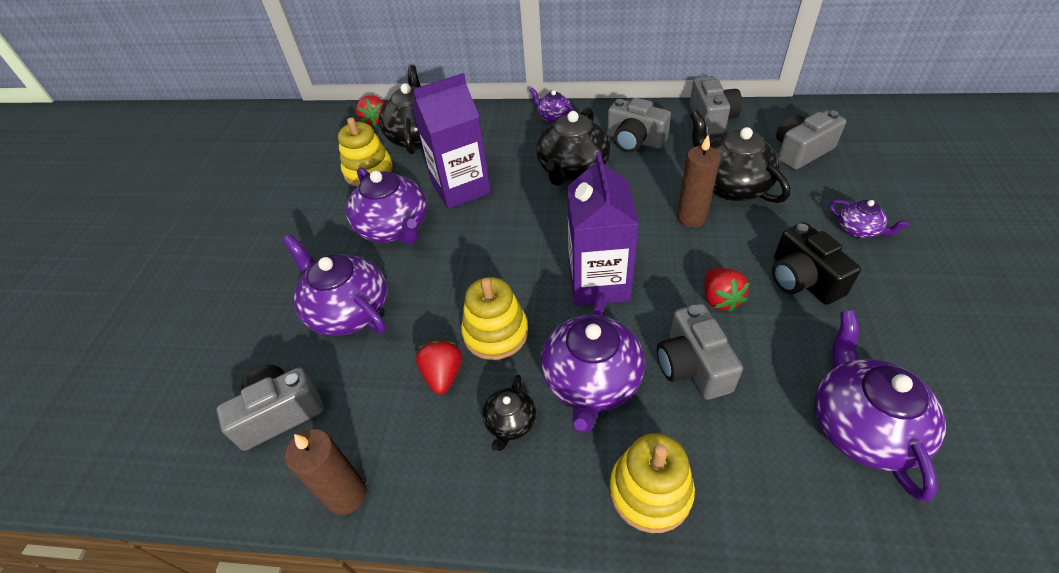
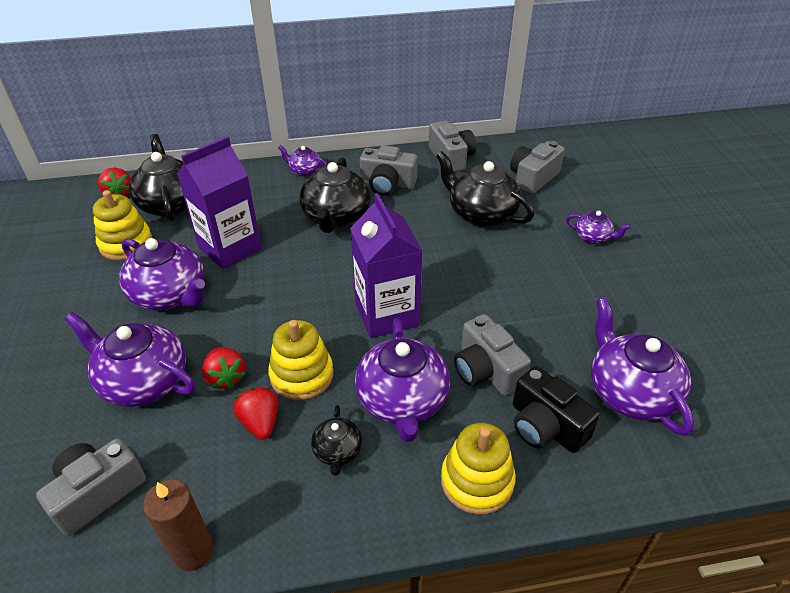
camera: 20 degrees left, 5 degrees down
brown candle [677,135,721,228] -> none
red strawberry [704,268,749,312] -> red strawberry moved to [202,347,246,389]
black camera [772,222,861,305] -> black camera moved to [513,366,600,453]

